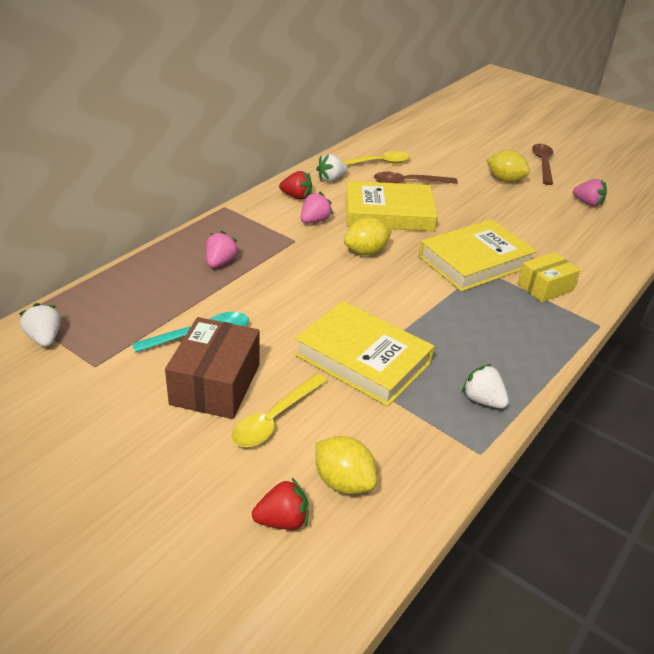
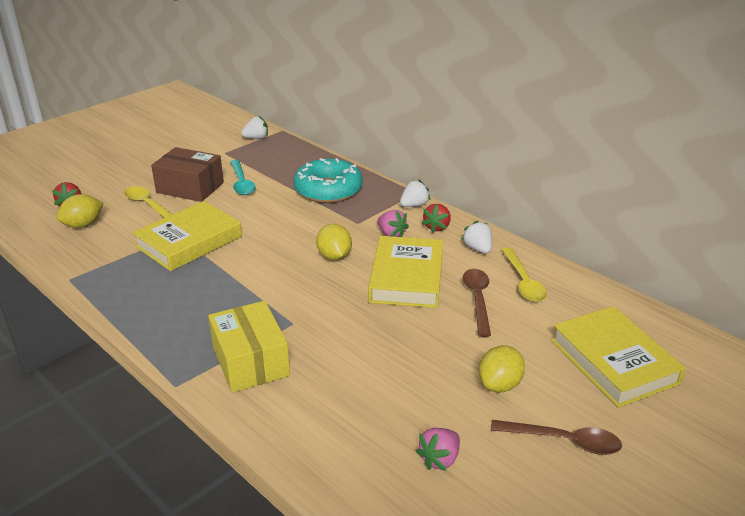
camera: 100 degrees right, 5 degrees down
pink strawberry [206,231,239,268] -> turquoise donut [293,158,363,203]
yellow book [419,219,537,292] -> yellow book moved to [551,306,686,408]
white strawberry [462,364,509,409] -> white strawberry moved to [400,180,431,207]
yellow box [517,252,580,302] -> yellow box [208,301,290,393], size x1.52

